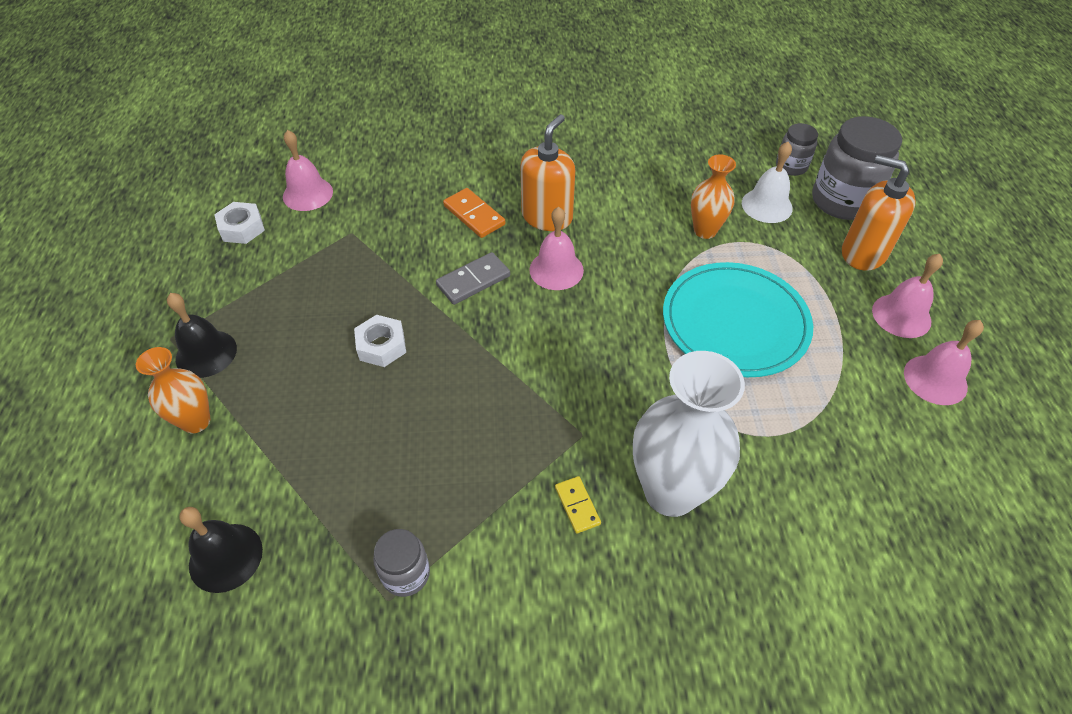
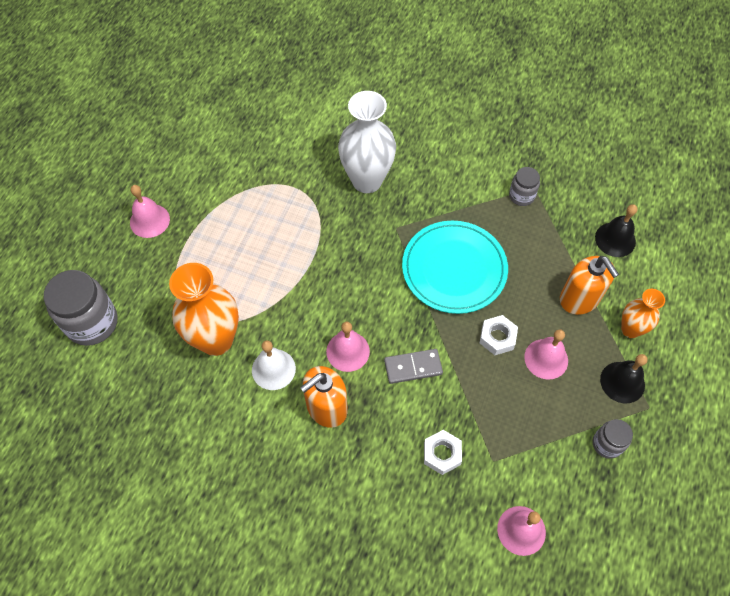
camera: 155 degrees left, 10 degrees up
white nut [214,202,265,244] -> white nut moved to [424,430,462,475]
orange domino [443,188,505,238] -> none
yellow domino [555,476,601,534] -> none
turquoise plate [663,262,813,377] -> turquoise plate moved to [402,221,508,314]
orange vase [691,155,736,239] -> orange vase [169,263,239,356], size x1.79
white bell [742,142,793,223] -> white bell moved to [252,340,296,390]
grey jar [776,123,818,176] -> grey jar moved to [593,419,633,459]
orange soap dispenser [842,155,916,271] -> orange soap dispenser moved to [560,256,619,315]
pink bell [904,320,984,405] -> pink bell moved to [524,329,568,380]

